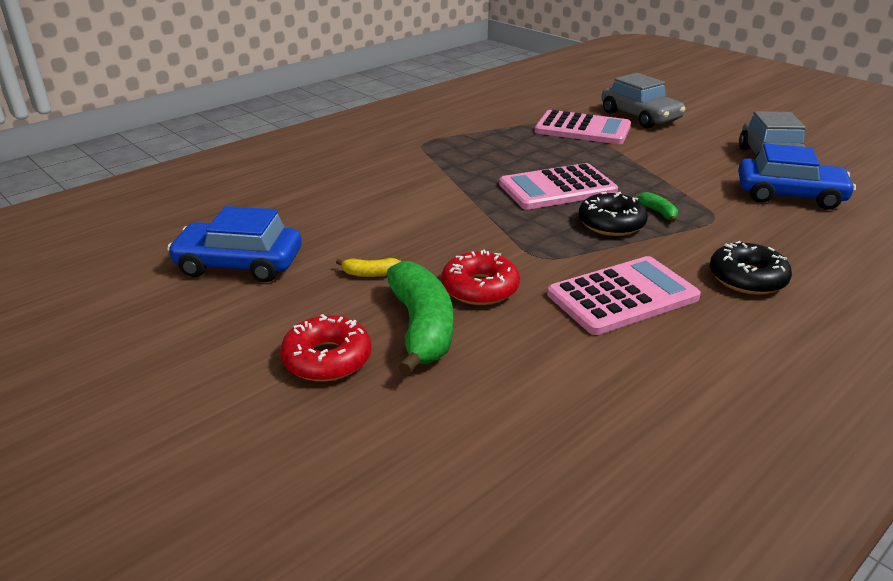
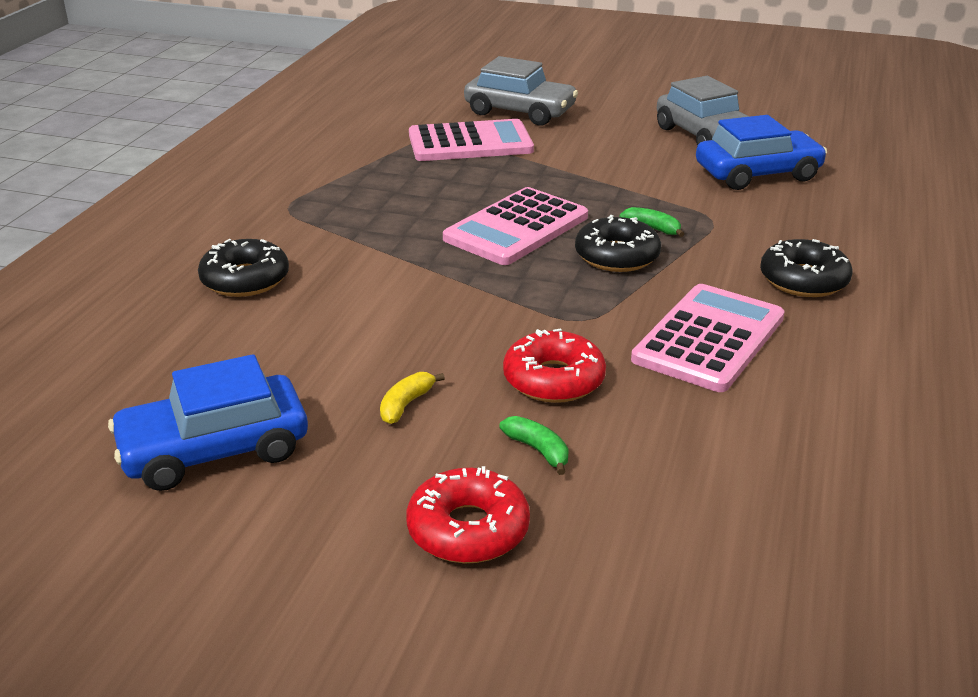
camera: 30 degrees left, 0 degrees up
yellow banana [336,258,401,277] -> yellow banana turned 150 degrees clockwise [380,372,445,424]
green banana [387,261,453,376] -> green banana [500,416,569,475], size x0.43
none -> black donut [198,239,289,297]

